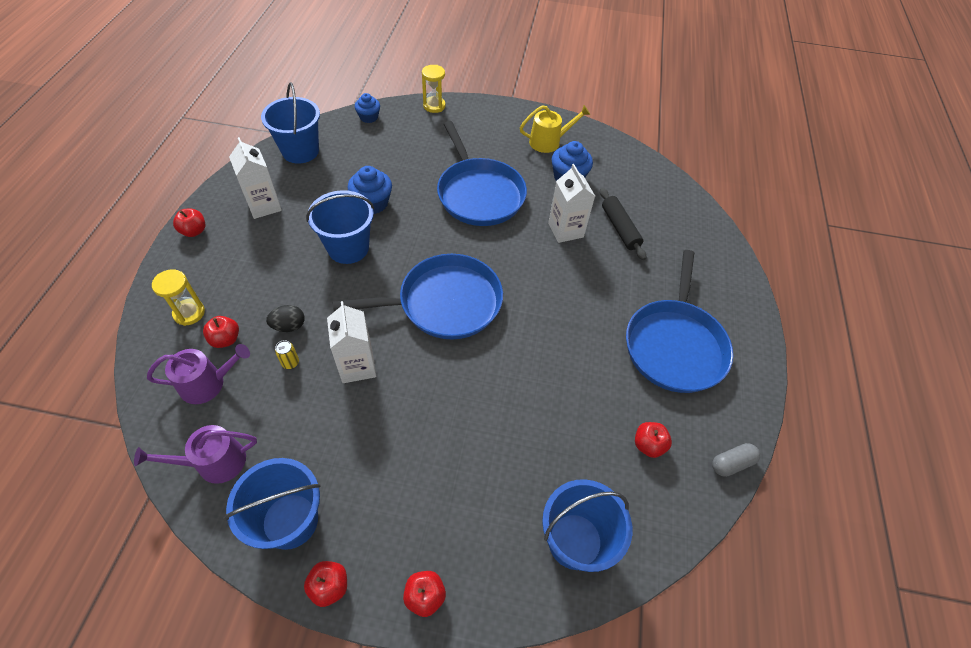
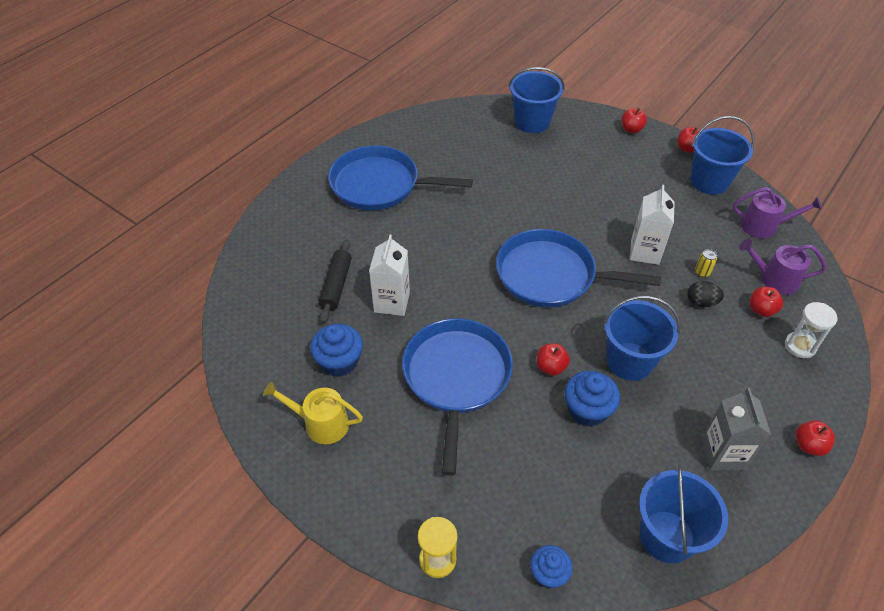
camera: 150 degrees left, 5 degrees down
yellow hourglass [152,269,205,326] -> white hourglass [785,302,838,358]
white carton [229,137,282,219] -> grey carton [701,388,771,471]
blue pan [626,250,733,393] -> blue pan turned 120 degrees counterclockwise [328,146,473,210]
red apple [635,422,672,458] -> red apple moved to [537,343,570,376]
grey capsule [712,443,760,477] -> none

